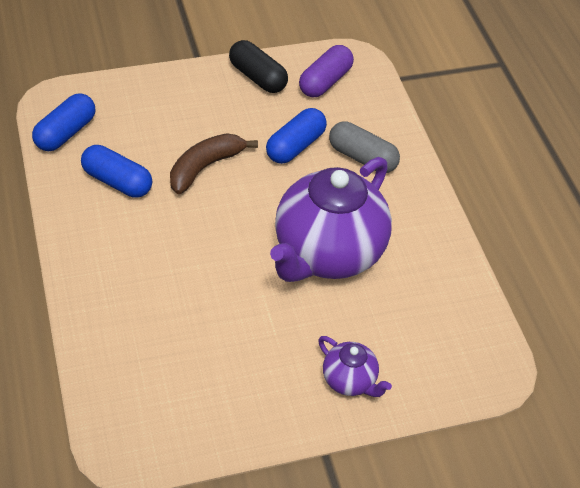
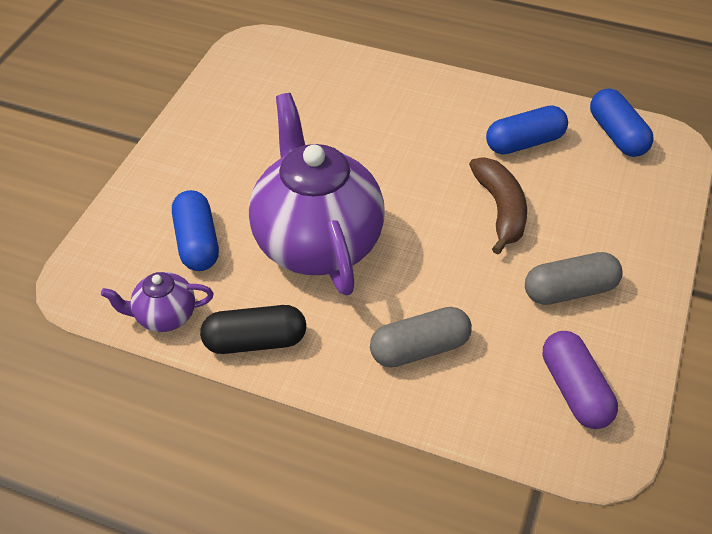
camera: 130 degrees right, 0 degrees up
black capsule [229,40,288,93] -> black capsule moved to [200,305,306,354]
blue capsule [266,108,327,164] -> blue capsule moved to [172,190,219,271]
purple teapot [318,336,392,397] -> purple teapot moved to [101,272,214,332]
none -> grey capsule [525,252,622,305]

